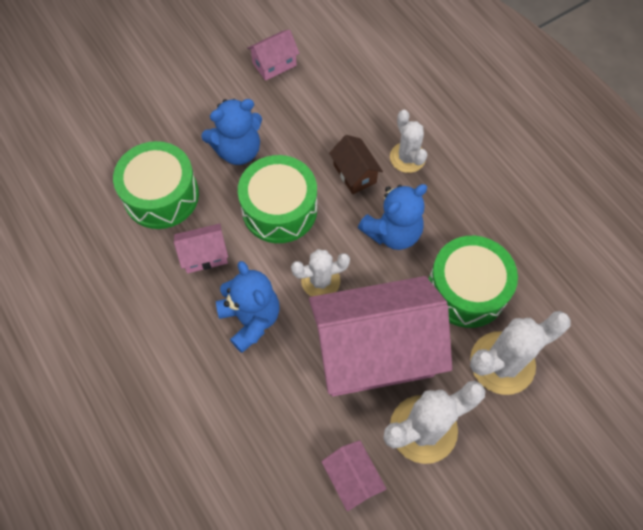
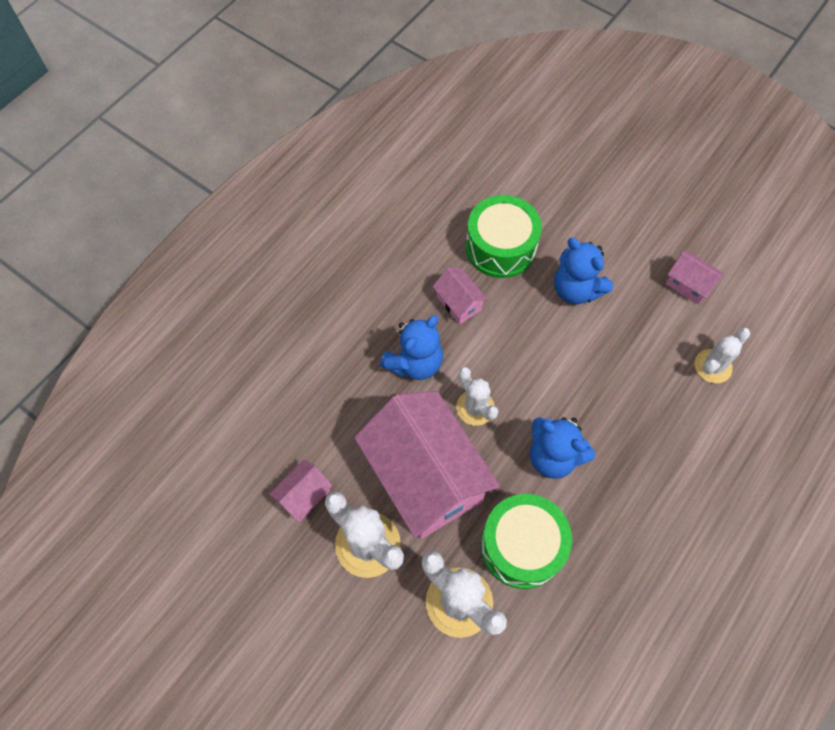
camera: 70 degrees right, 0 degrees up
green drum [238,155,317,243] -> none
brown house [329,135,383,194] -> none
white cactus [390,110,427,173] -> white cactus moved to [695,328,750,383]

